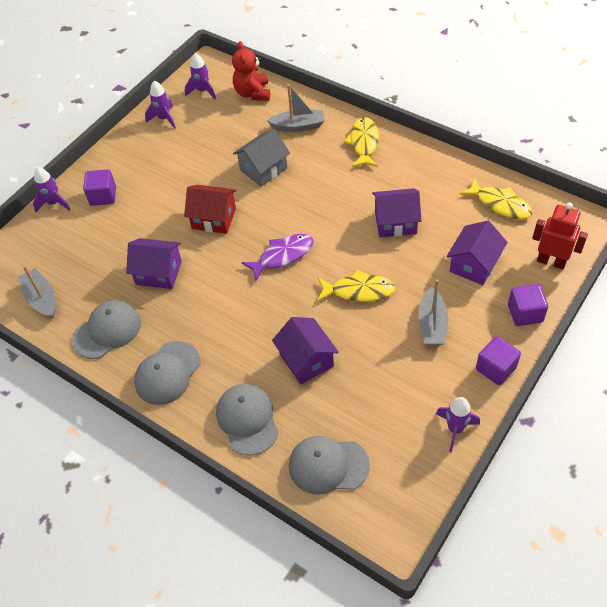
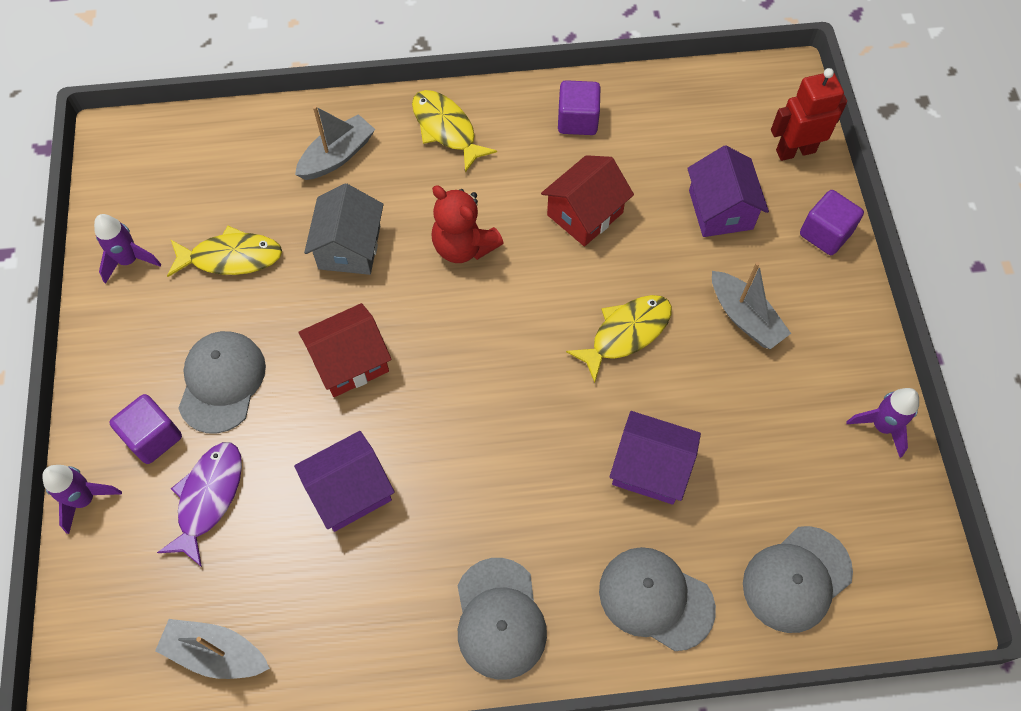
camera: 45 degrees left, 10 degrees up
grey cap [72,300,141,359] -> grey cap moved to [178,331,266,433]
purple rocket [185,53,216,99] -> none
red teddy bear [232,41,270,101] -> red teddy bear moved to [431,186,504,263]
purple fish [241,234,313,281] -> purple fish moved to [157,442,242,567]
purple house [372,188,422,237] -> red house [541,155,634,246]
yellow fish [460,177,533,219] -> yellow fish moved to [167,226,282,277]
purple cube [476,336,521,385] -> purple cube moved to [558,80,601,135]

